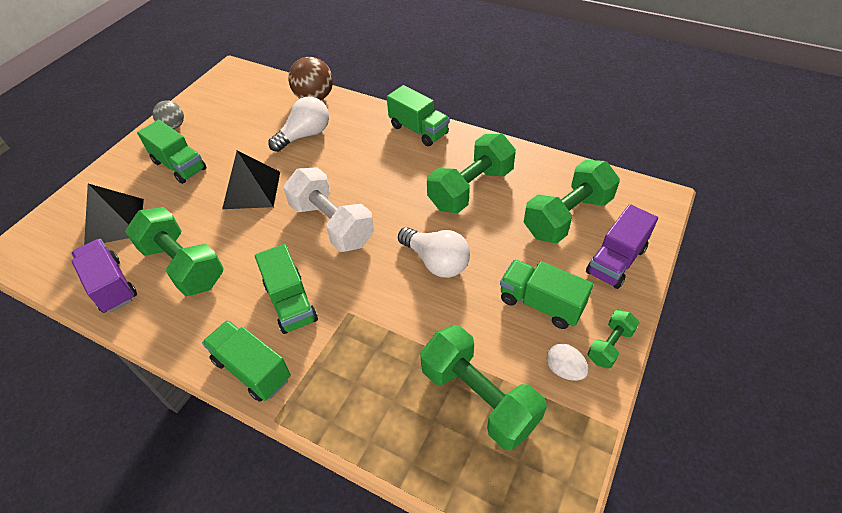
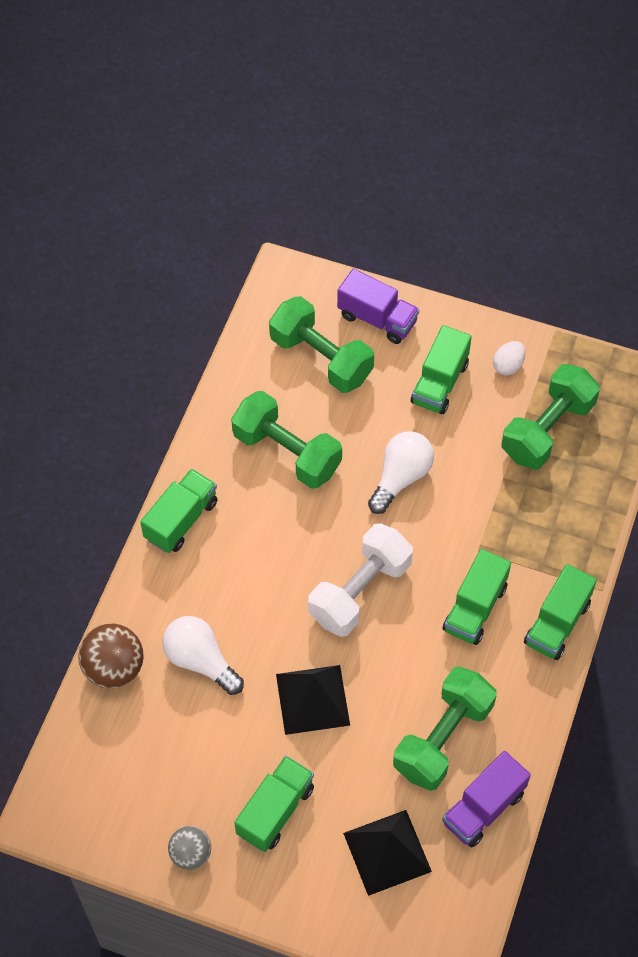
camera: 100 degrees left, 10 degrees up
green truck [255,244,318,334] -> green truck turned 150 degrees clockwise [443,549,511,645]
green dumbbell [588,310,639,369] -> none

